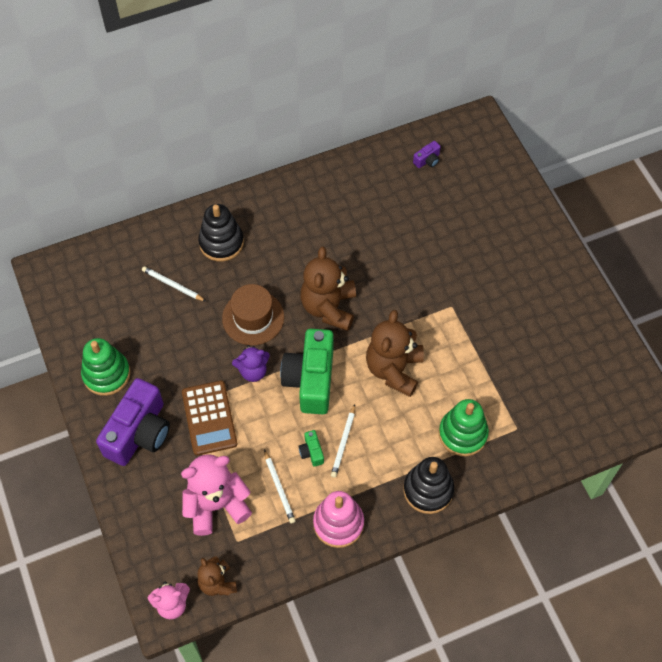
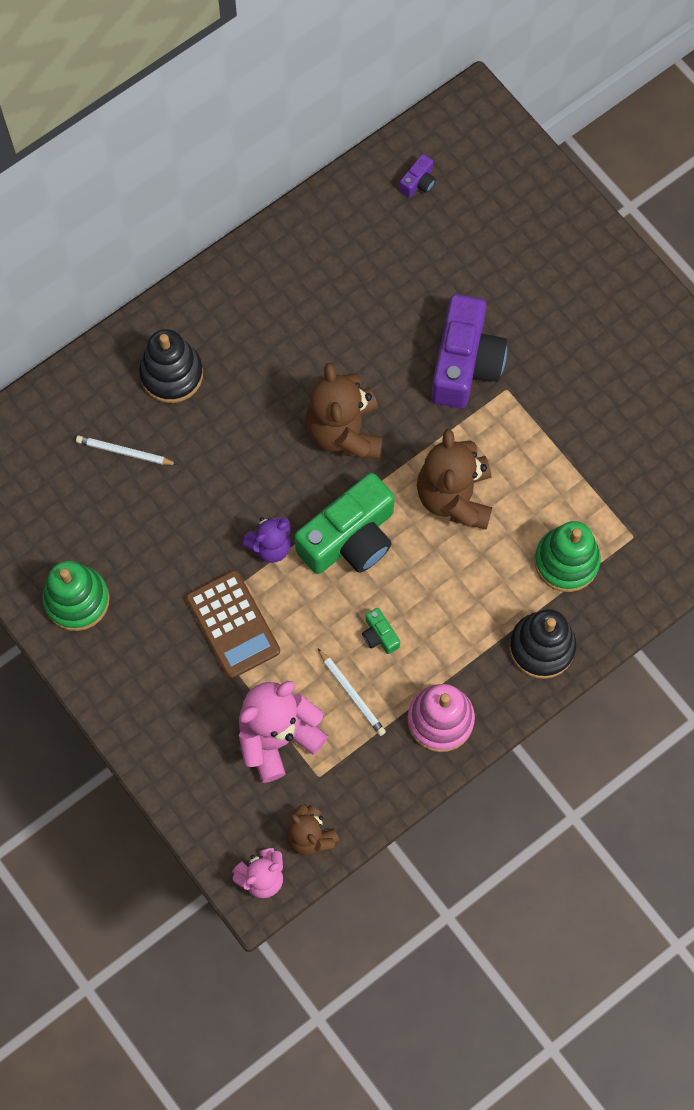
camera: 15 degrees left, 10 degrees up
purple camera [96,378,170,466] -> purple camera moved to [431,294,507,409]
brown hat [222,284,284,345] -> none
green camera [280,329,334,414] -> green camera turned 120 degrees counterclockwise [295,473,394,574]
white pencil [331,404,355,478] -> none

